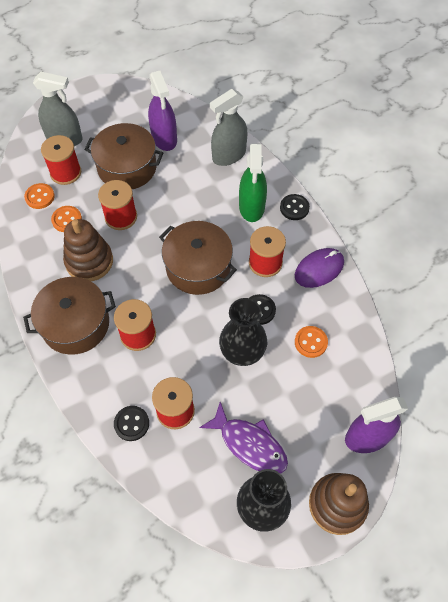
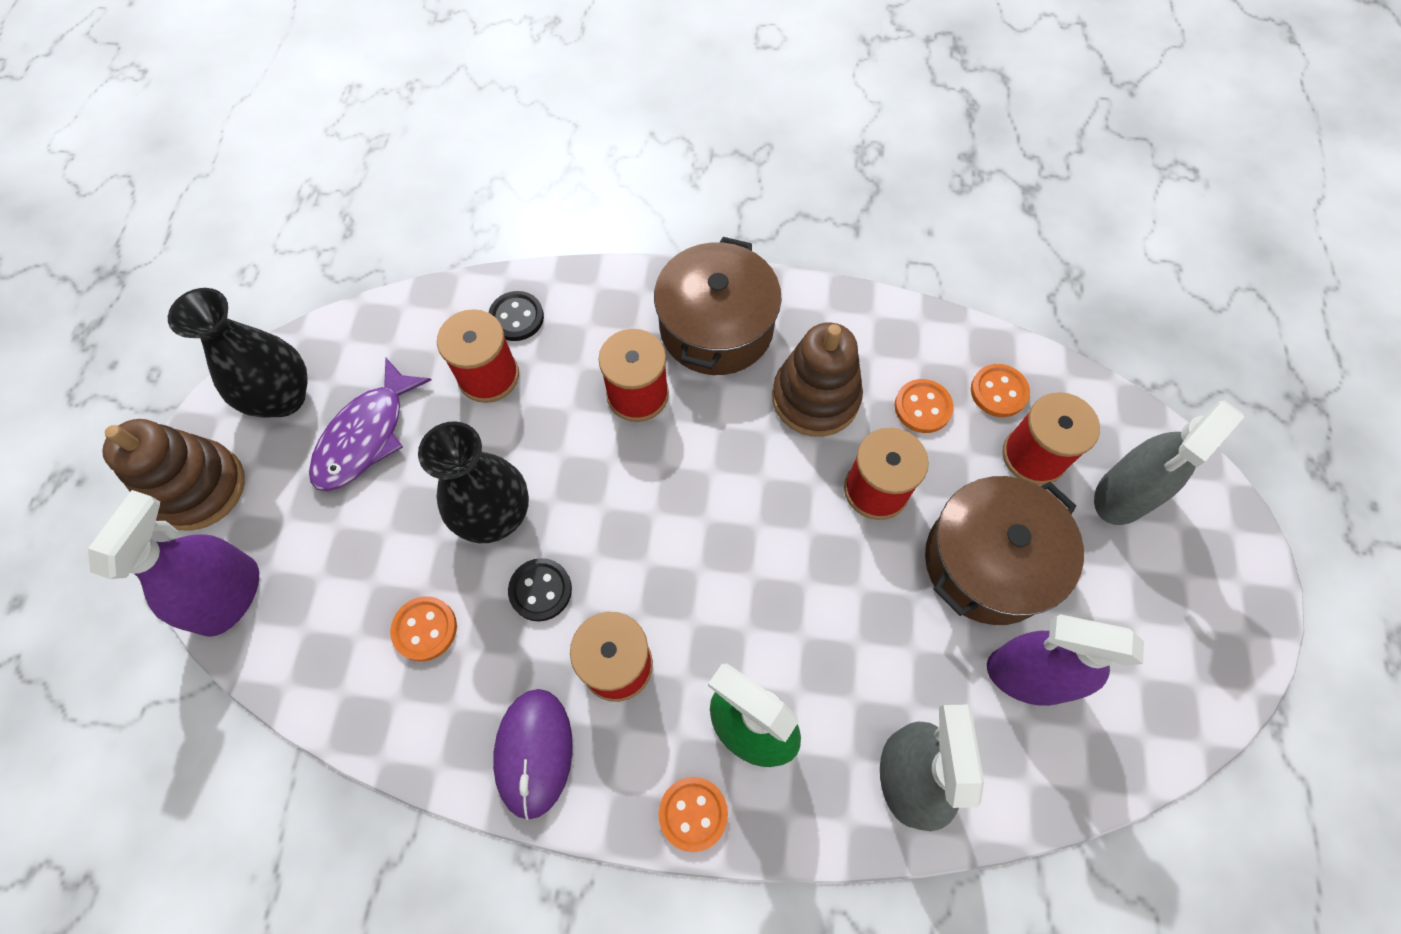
camera: 125 degrees right, 5 degrees up
brown pot [159,221,237,295] -> none
purple fish [199,402,288,474] -> purple fish turned 45 degrees counterclockwise [309,357,432,491]
black button [280,194,310,220] -> orange button [659,777,728,852]

